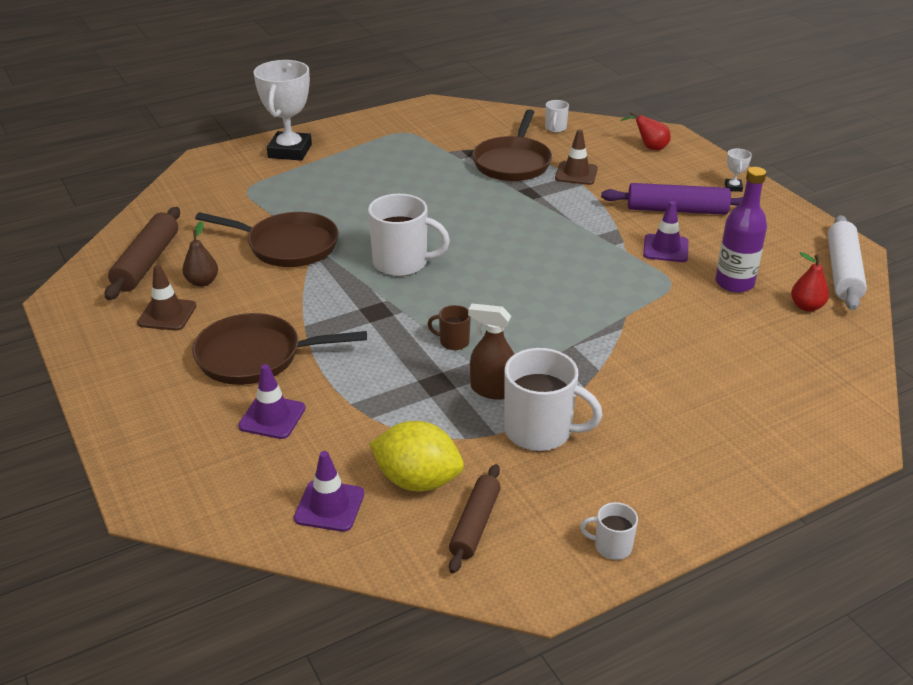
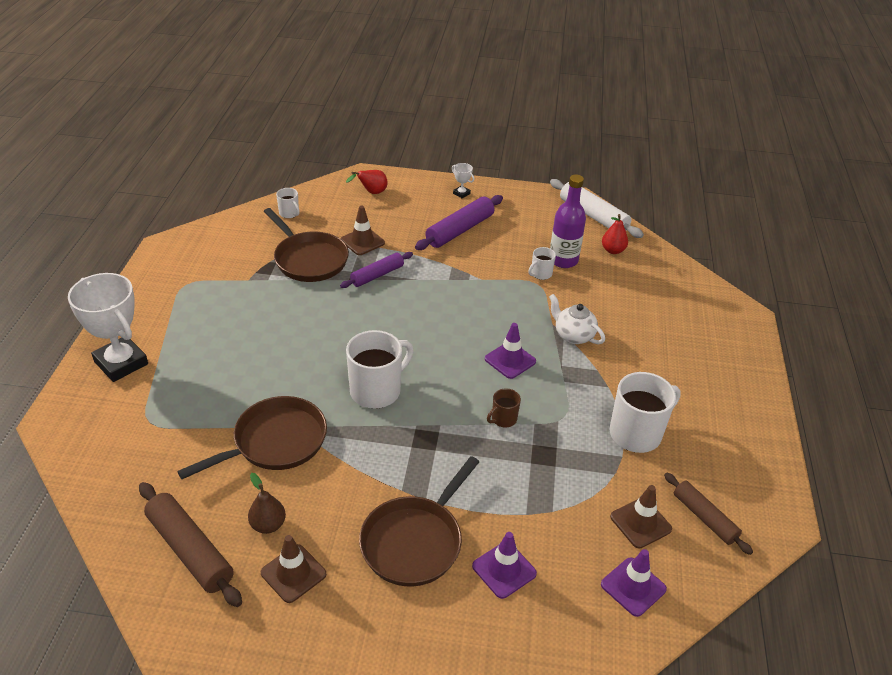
camera: 55 degrees left, 5 degrees up
yellow lemon [369,421,464,491] -> brown traffic cone [610,485,672,548]
brown spray bottle [468,303,514,400] -> none
white mug [580,502,638,560] -> white mug moved to [528,247,556,280]
purple traffic cone [643,201,688,262] -> purple traffic cone moved to [485,323,536,379]
none -> purple rolling pin [340,252,413,288]
none -> white teapot [549,294,605,344]

